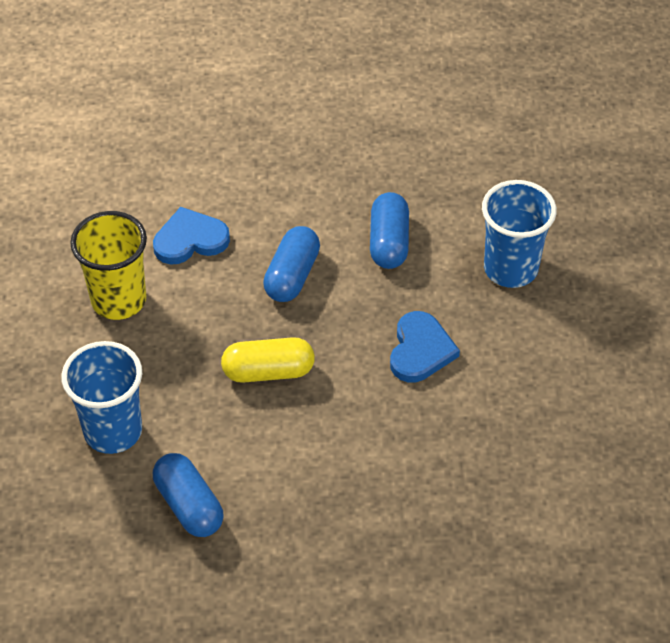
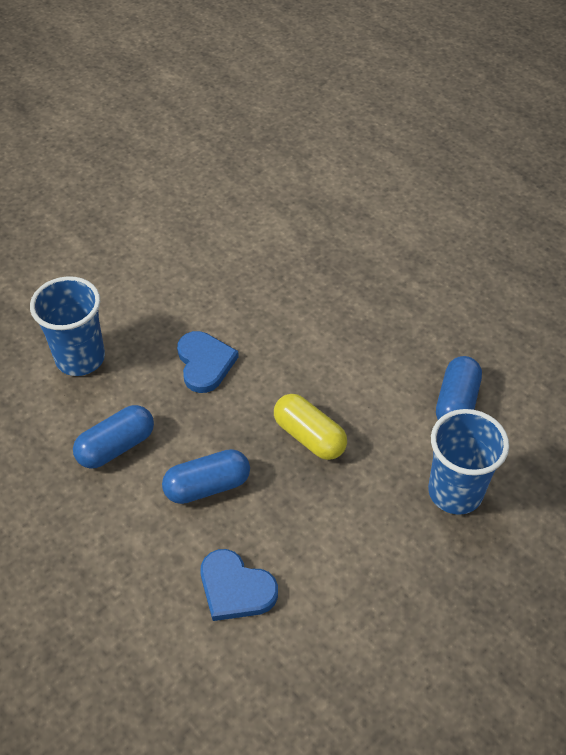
camera: 130 degrees left, 0 degrees up
yellow cup [70,211,147,320] -> none
blue heart [390,311,460,382] -> blue heart turned 105 degrees clockwise [177,331,239,393]

